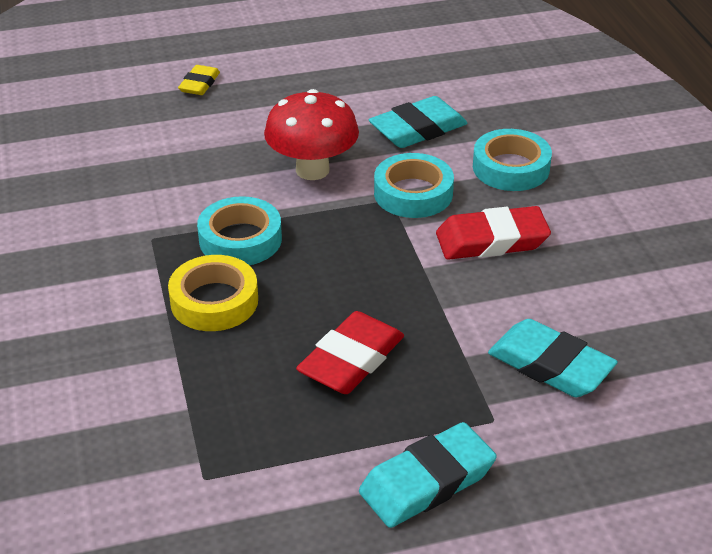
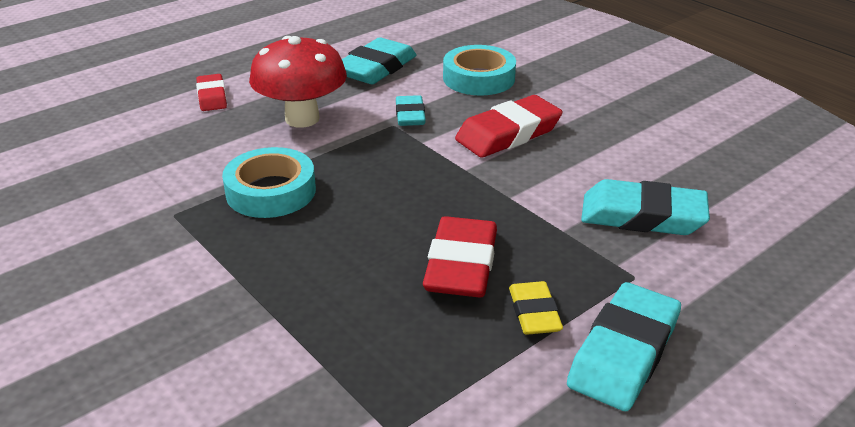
camera: 25 degrees left, 5 degrees down
yellow tape [168,255,258,331] -> none
yellow eraser [178,65,220,95] -> yellow eraser moved to [509,281,563,335]
turquoise tape [374,153,454,218] -> turquoise eraser [396,95,426,126]
none -> red eraser [196,74,227,111]

